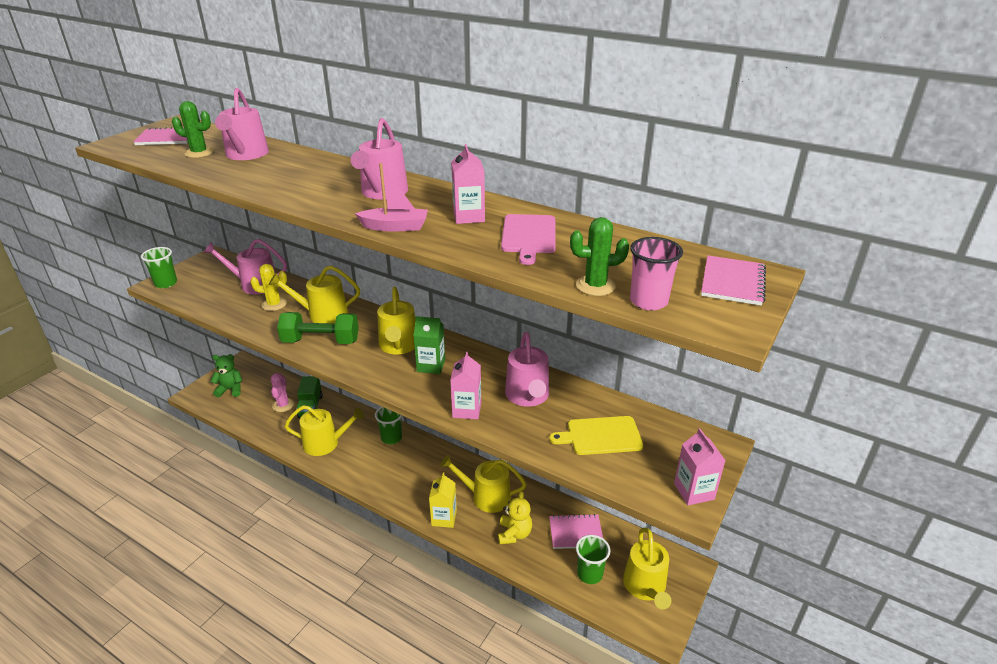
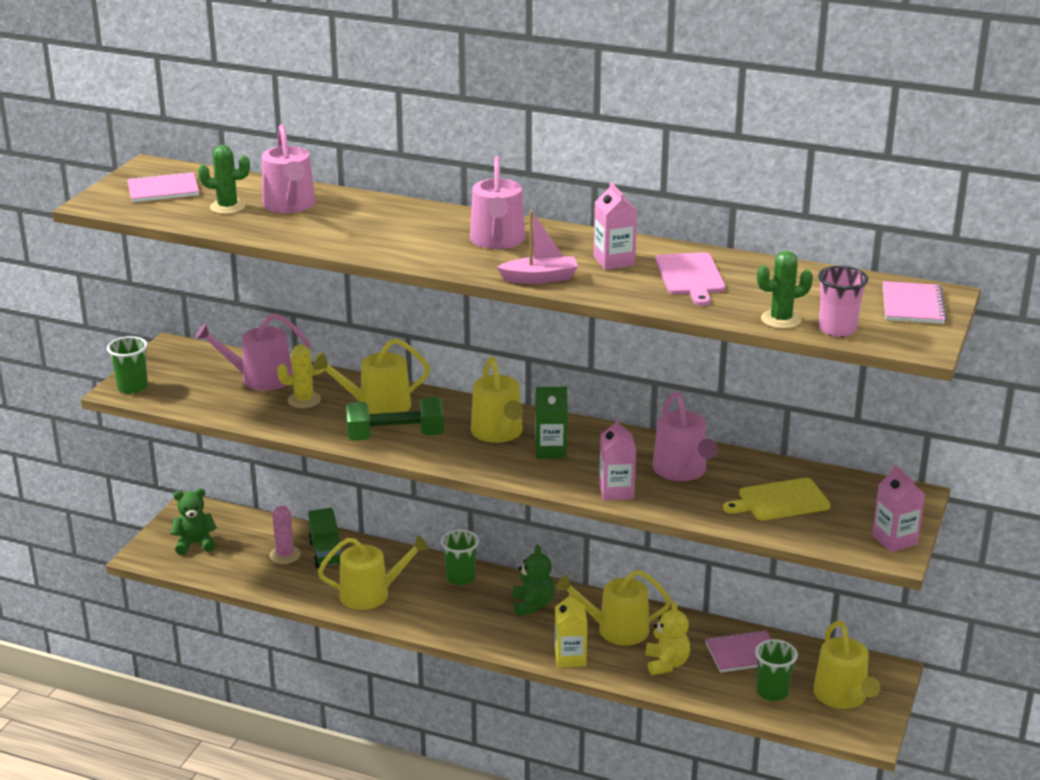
camera: 10 degrees left, 5 degrees down
none -> green teddy bear [512,545,554,616]

